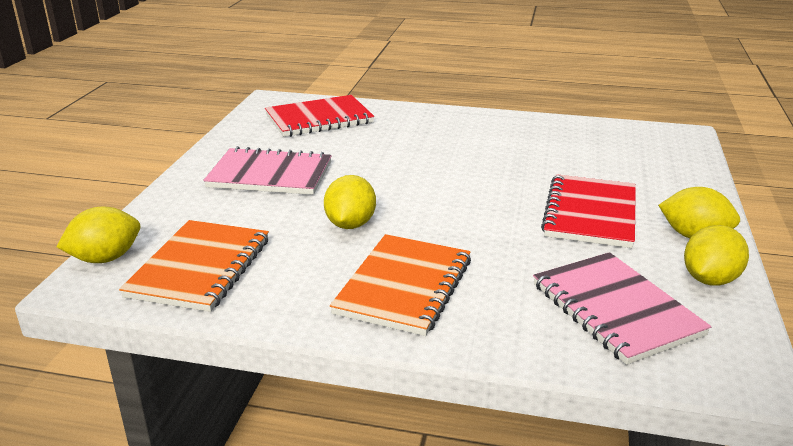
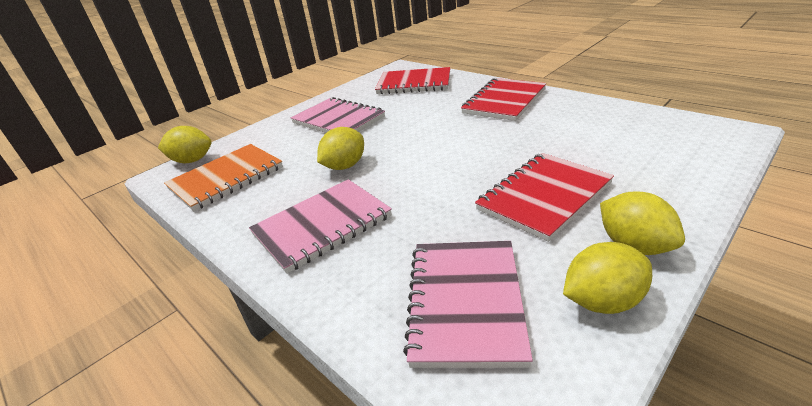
camera: 35 degrees right, 5 degrees up
orange notebook [330,234,471,336] -> pink notebook [249,179,392,274]
none -> red notebook [461,78,546,121]

